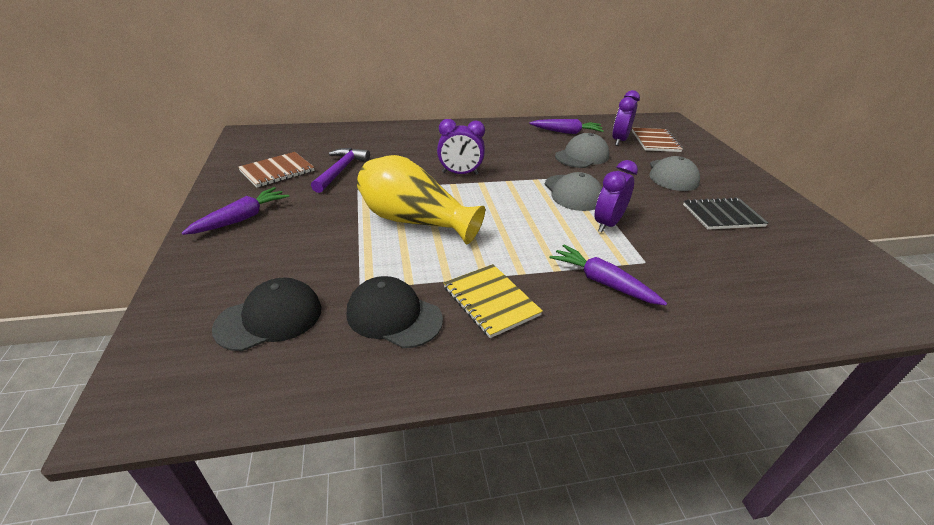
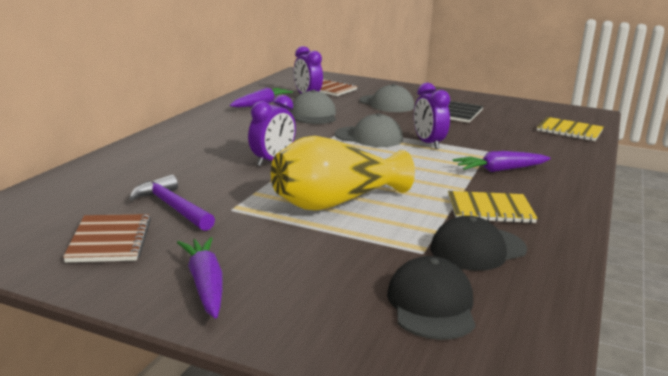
camera: 55 degrees left, 15 degrees down
none -> yellow notebook [537,117,604,141]

